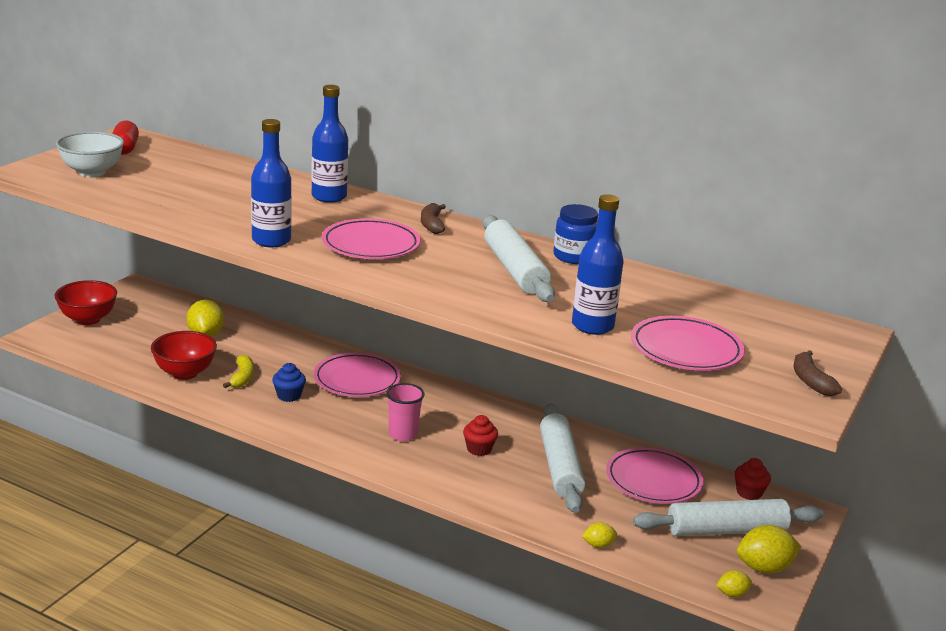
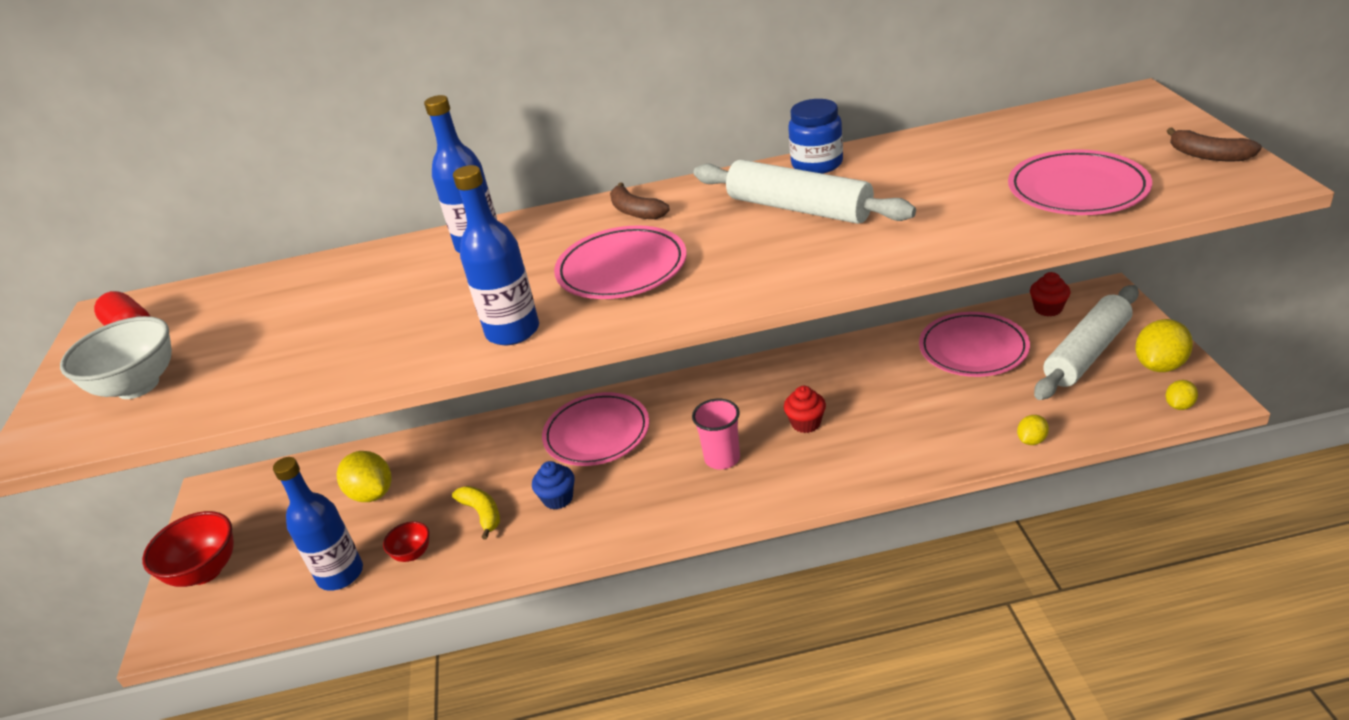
camera: 30 degrees left, 10 degrees up
red bowl [151,331,217,380] -> red bowl [383,521,429,562], size x0.53
white rolling pin [540,403,585,513] -> none
blue bottle [572,194,624,335] -> blue bottle moved to [273,457,363,591]

